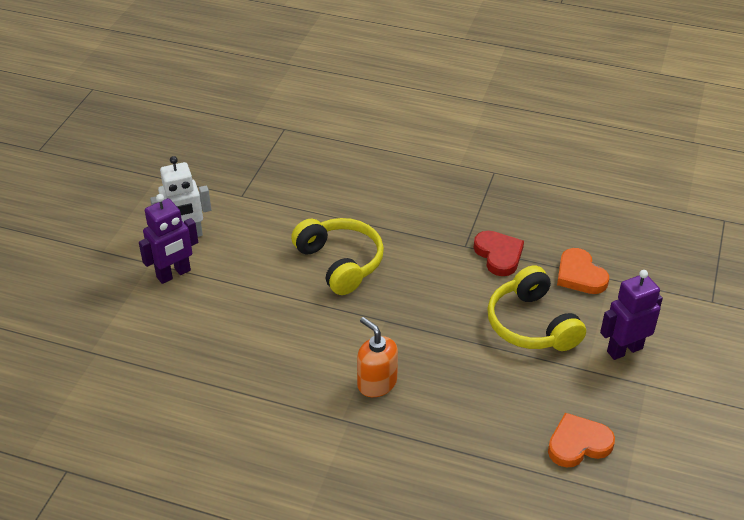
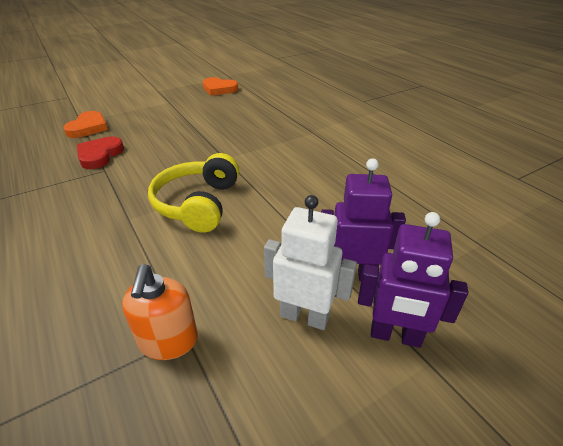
camera: 140 degrees left, 5 degrees down
orange soap dispenser [357,317,398,397] -> orange soap dispenser moved to [122,264,198,360]
yellow headphones [487,265,586,351] -> none
purple robot [600,270,663,360] -> purple robot moved to [358,212,468,348]

